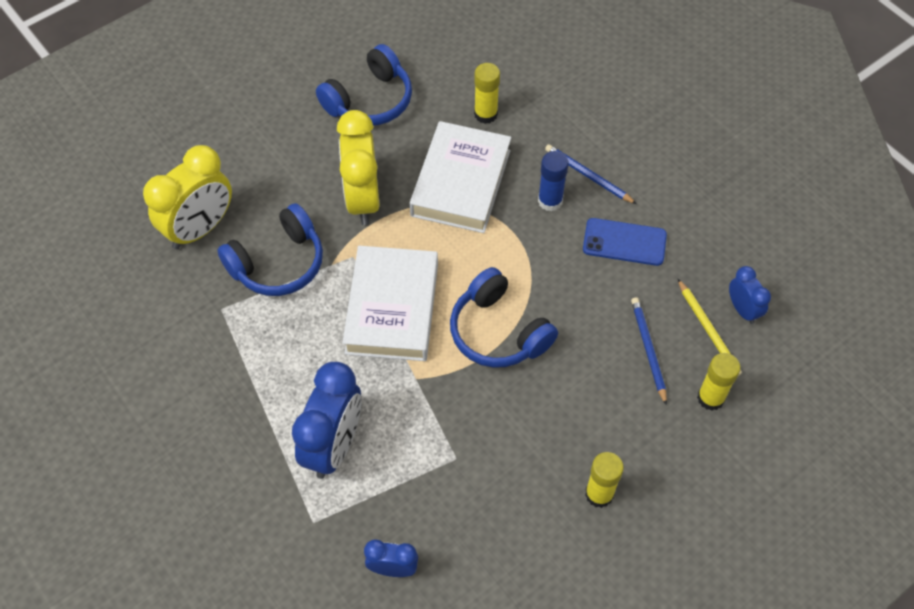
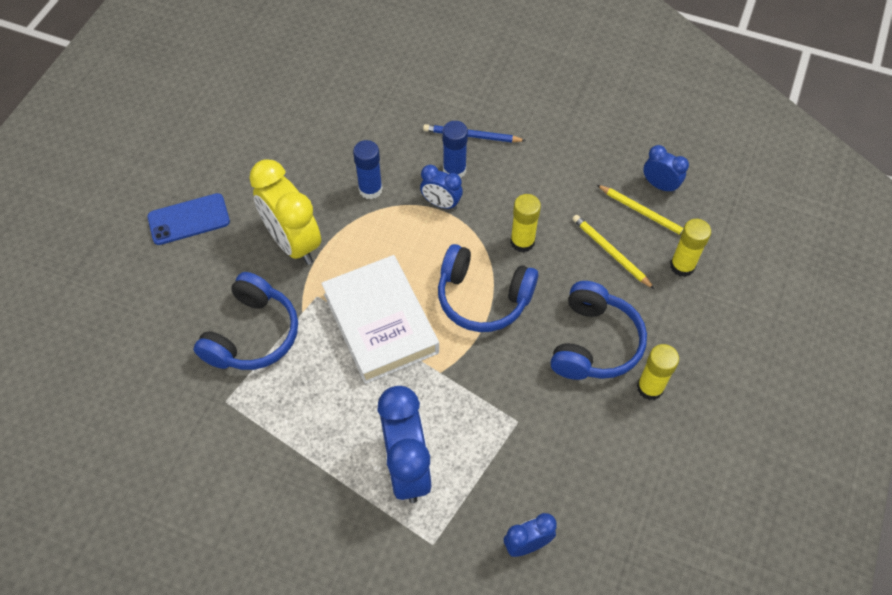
camera: 30 degrees left, 0 degrees up
yellow clock [143,145,232,249] -> none
blue headphones [316,44,412,126] -> blue headphones moved to [551,281,647,380]
white book [410,121,511,233] -> blue glue stick [353,140,383,199]
yellow glue stick [474,63,500,124] -> yellow glue stick moved to [510,194,541,253]
blue phone [583,218,667,266] -> blue phone moved to [147,193,230,245]
blue pencil [631,297,667,405] -> yellow pencil [573,215,654,289]
none -> blue clock [420,165,463,210]

